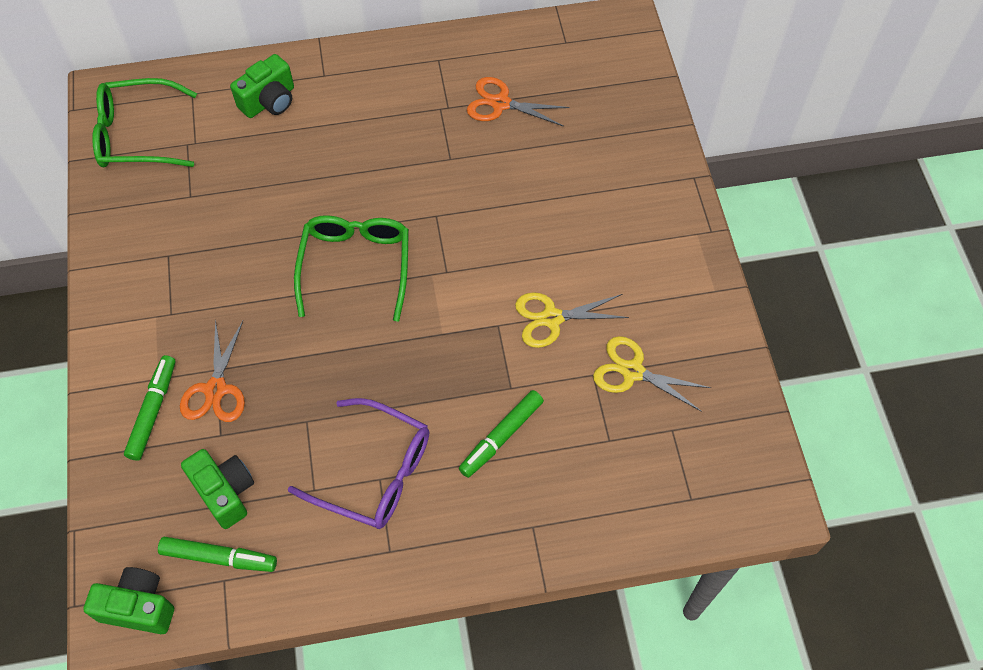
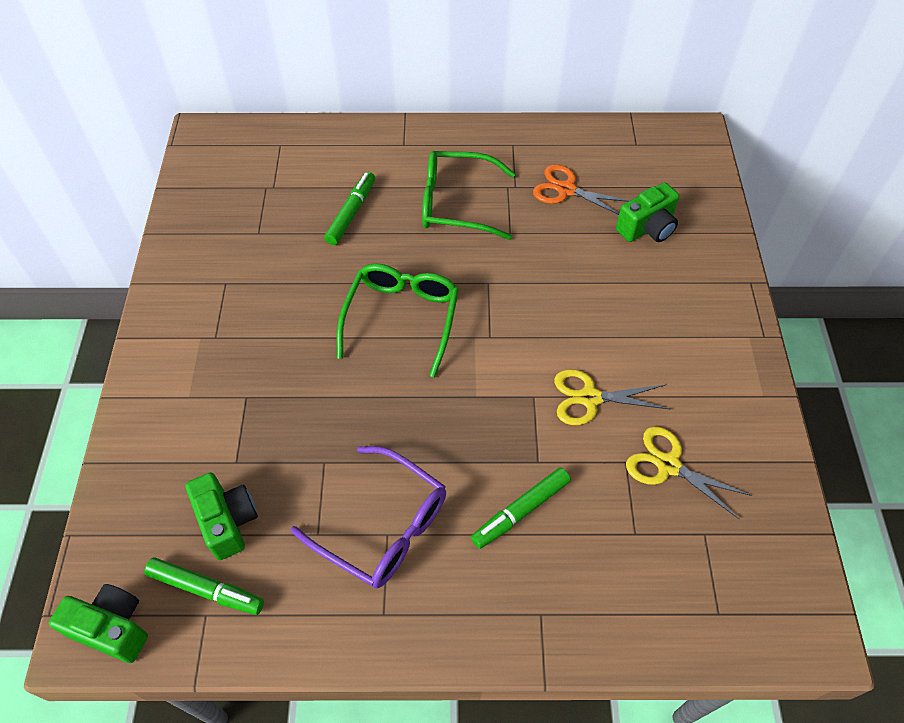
camera: 10 degrees right, 5 degrees down
green glasses [92,78,197,167] -> green glasses moved to [422,151,516,240]
green marker [124,355,175,461] -> green marker moved to [324,172,375,245]
orange scissors [180,319,245,422] -> none
green camera [230,54,294,118] -> green camera moved to [616,182,679,242]

